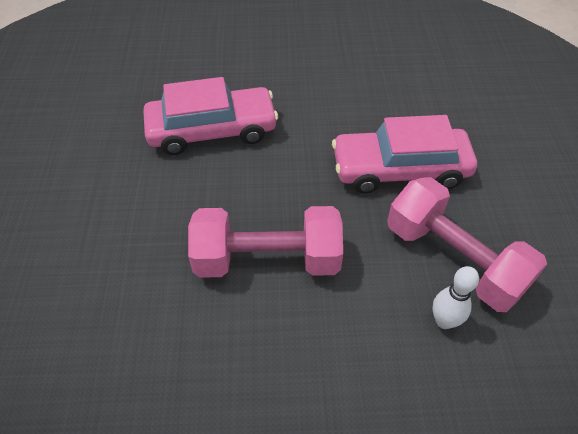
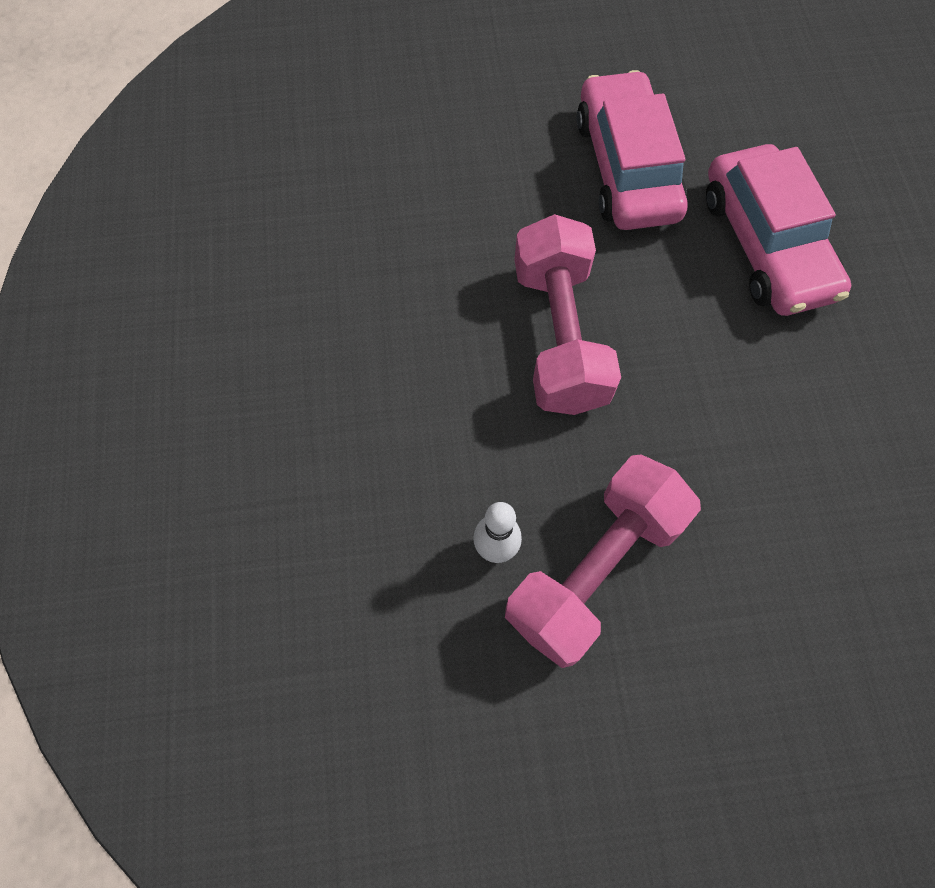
camera: 85 degrees right, 15 degrees up
pink car [332,115,477,193] -> pink car moved to [576,70,688,230]

